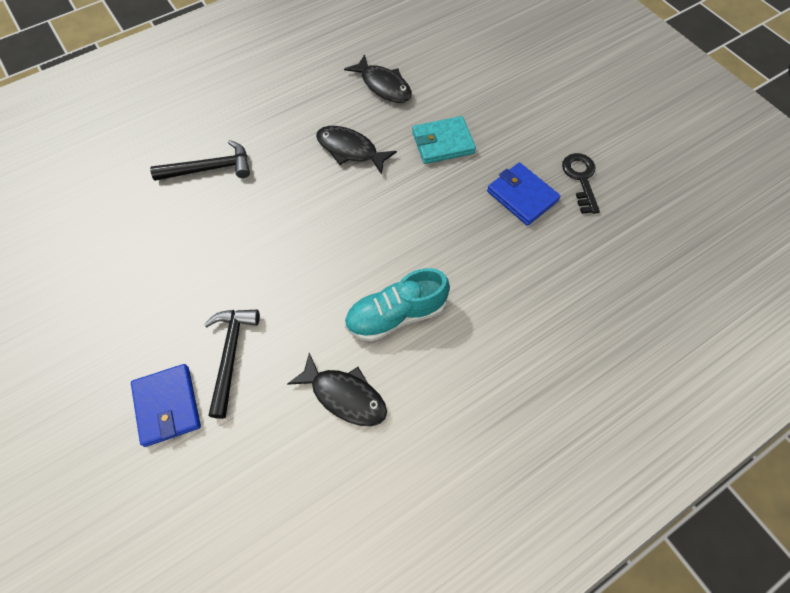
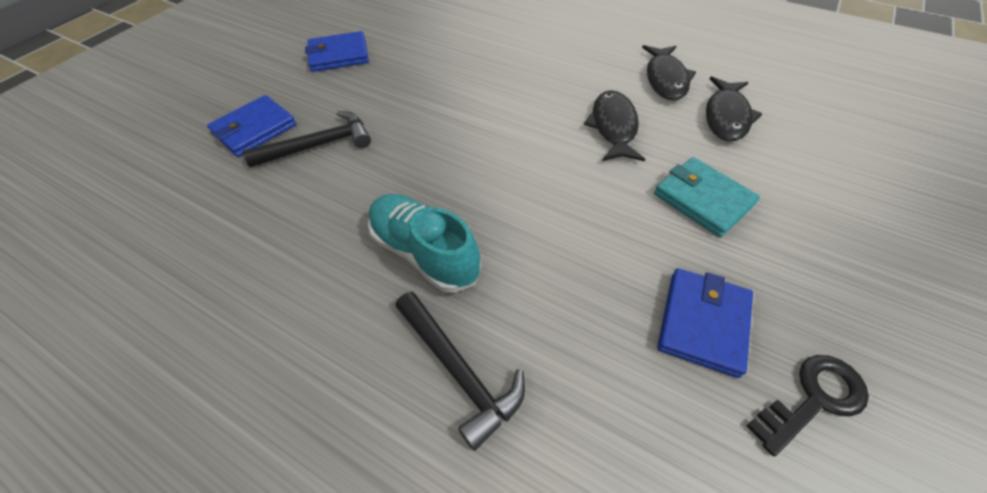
camera: 65 degrees right, 10 degrees down
black hammer [150,140,250,181] -> black hammer moved to [395,292,525,451]
black fish [287,353,387,426] -> black fish moved to [642,45,696,100]
none -> blue wallet [305,31,369,72]

